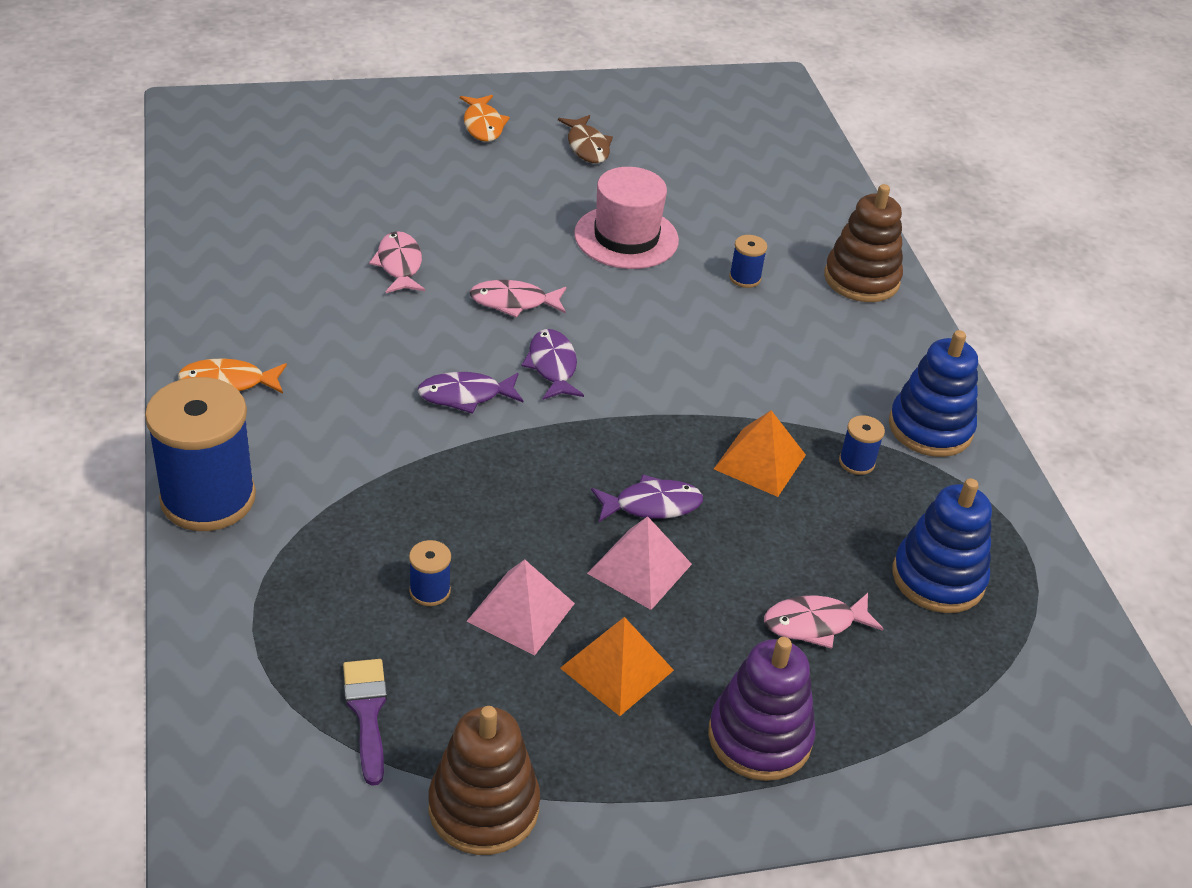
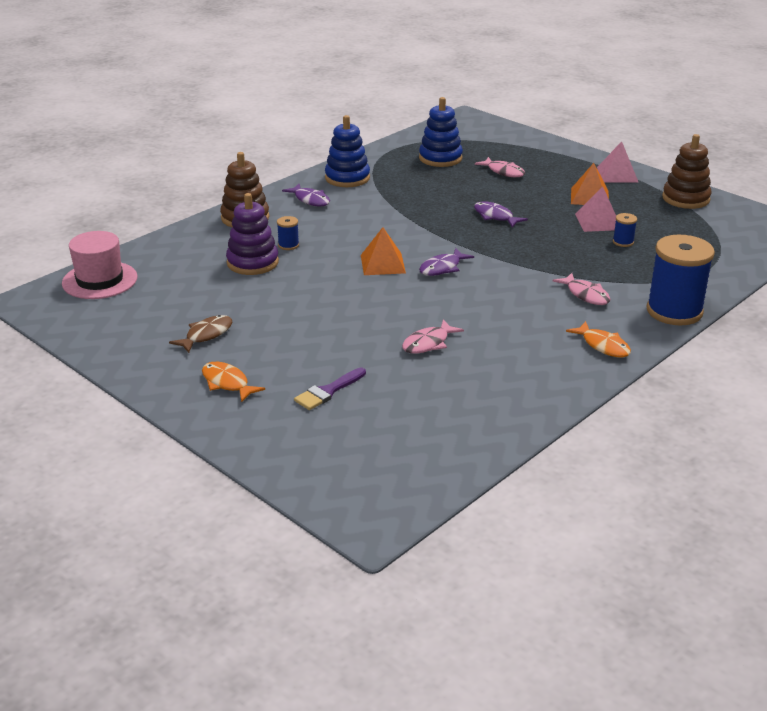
camera: 120 degrees left, 10 degrees down
purple brush [343,659,387,786] -> purple brush moved to [294,368,366,410]
purple fish [417,372,524,414] -> purple fish moved to [282,184,330,206]
orange fish [460,95,510,142] -> orange fish turned 90 degrees counterclockwise [202,362,265,402]
pink fish [469,280,566,317] -> pink fish moved to [552,273,610,305]
pink hat [574,167,679,269] -> pink hat moved to [62,231,138,299]
pink pyramid [587,516,692,610] -> pink pyramid moved to [597,141,639,183]
purple stacking toy [708,637,816,781] -> purple stacking toy moved to [226,193,279,275]
orange pyramid [714,410,806,497] -> orange pyramid moved to [361,227,406,275]
blue spool [839,415,885,475] -> none

